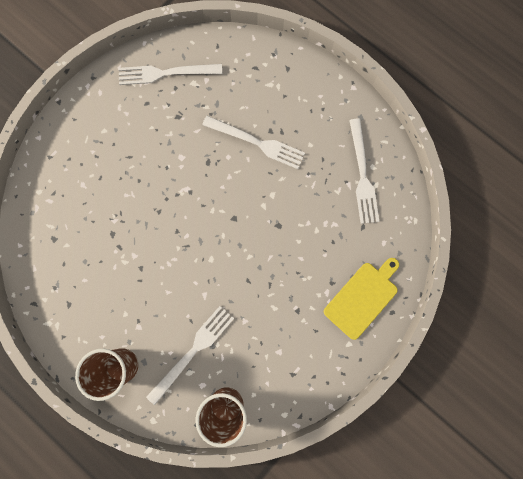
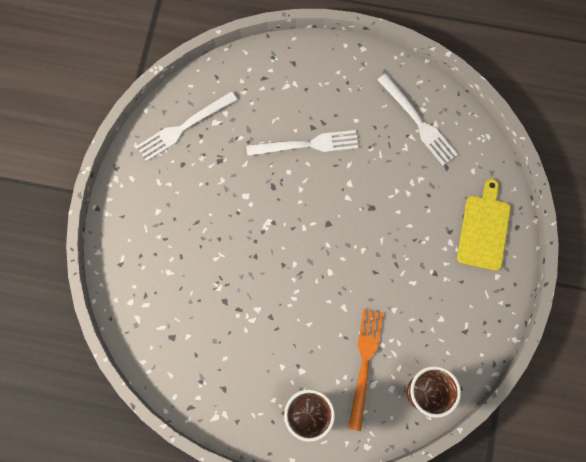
camera: 30 degrees left, 5 degrees down
white fork [146,306,234,405] -> orange fork [348,309,384,431]

